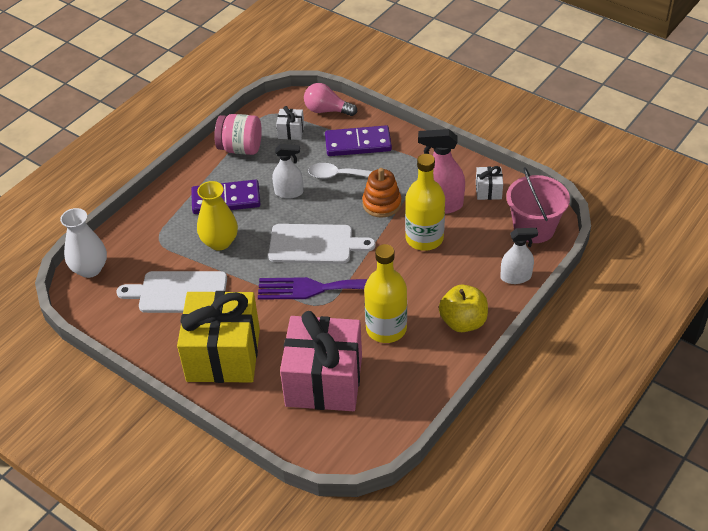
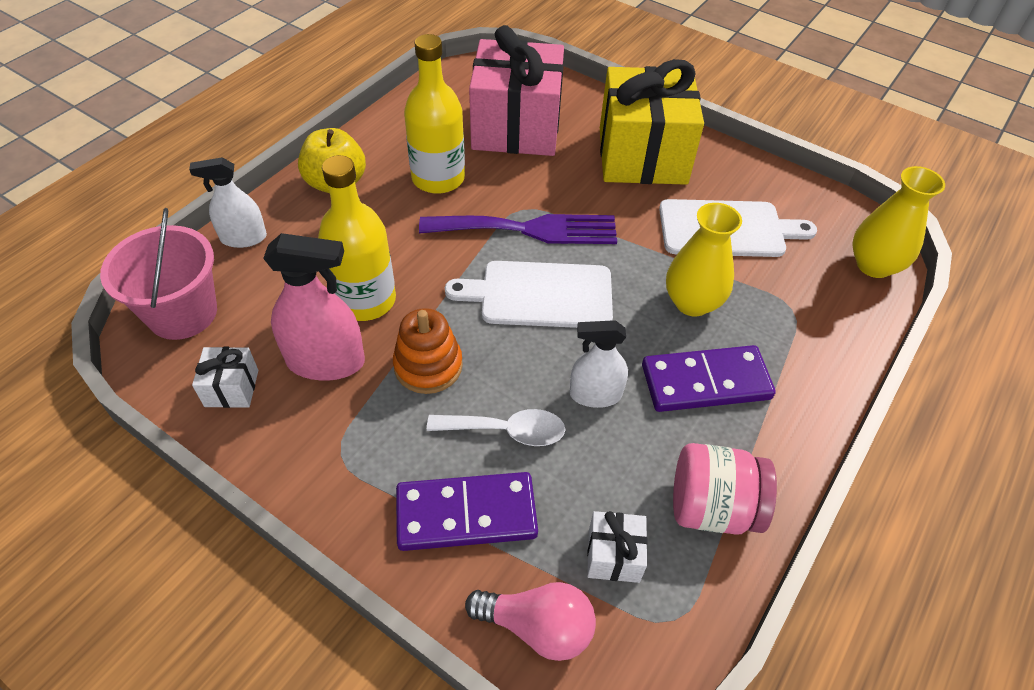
camera: 175 degrees right, 5 degrees up
white vase [60,208,107,278] -> yellow vase [852,166,945,278]

